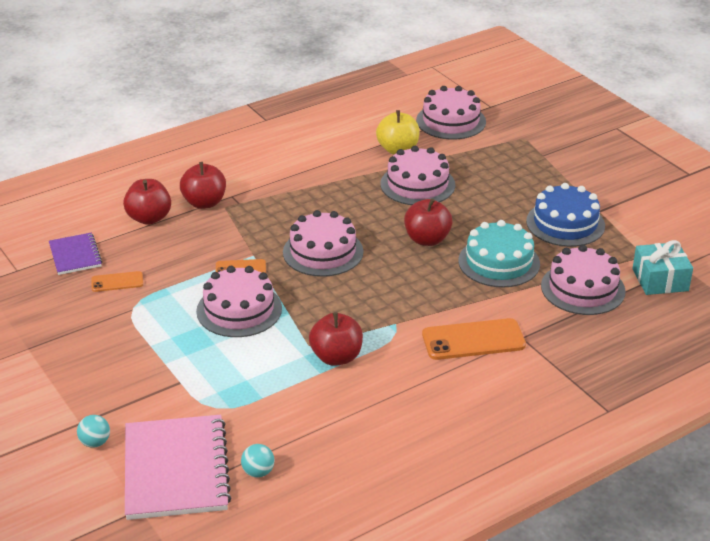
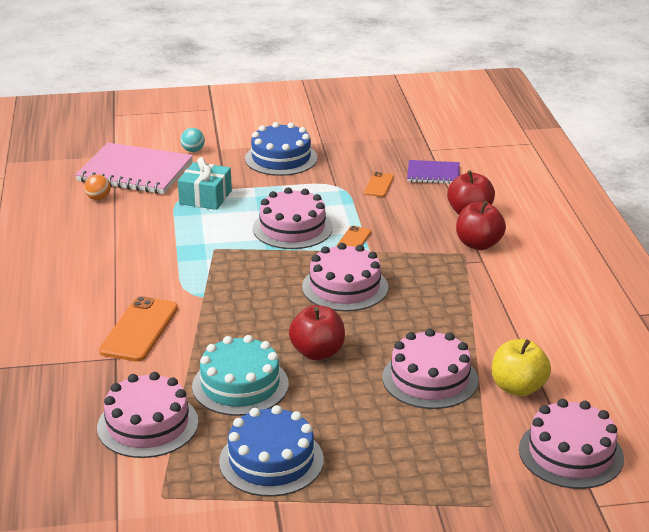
camera: 115 degrees right, 5 degrees down
turquoise ball [241,444,274,478] -> orange ball [84,174,111,200]
red apple [309,312,363,366] -> none
turquoise gift [632,240,693,295] -> turquoise gift moved to [178,157,232,210]
none -> blue cake [245,122,318,176]

